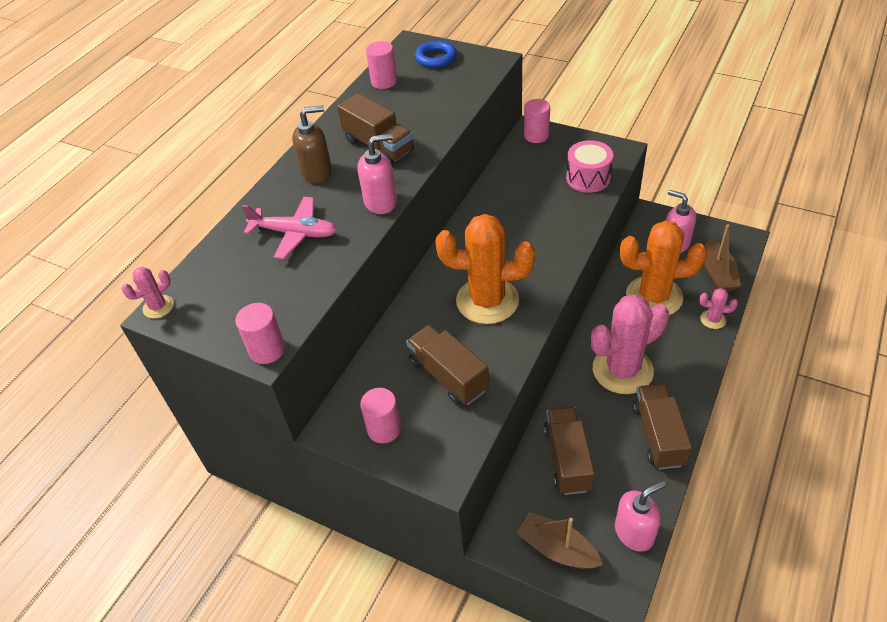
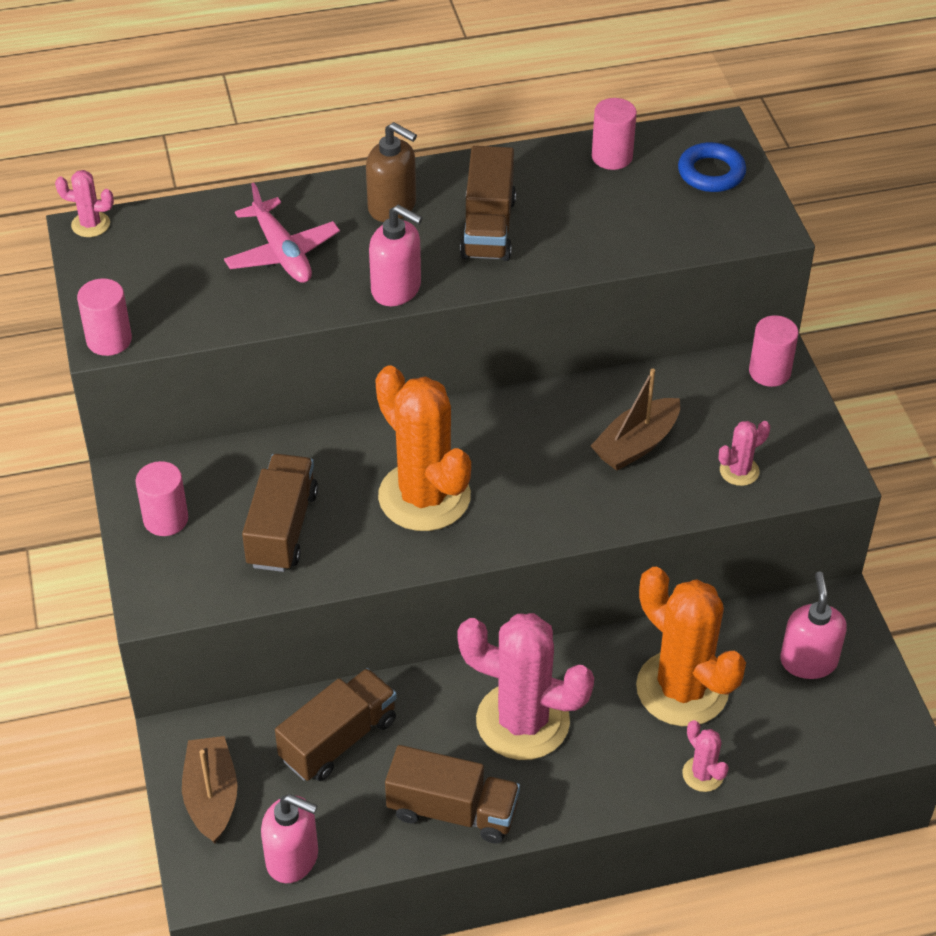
camera: 45 degrees right, 0 degrees up
pink drum [566,140,613,193] -> pink cactus [719,421,770,486]
brown truck [633,384,692,469] -> brown truck turned 60 degrees clockwise [385,745,520,843]
brown boat [704,224,741,292] -> brown boat moved to [591,369,680,471]

